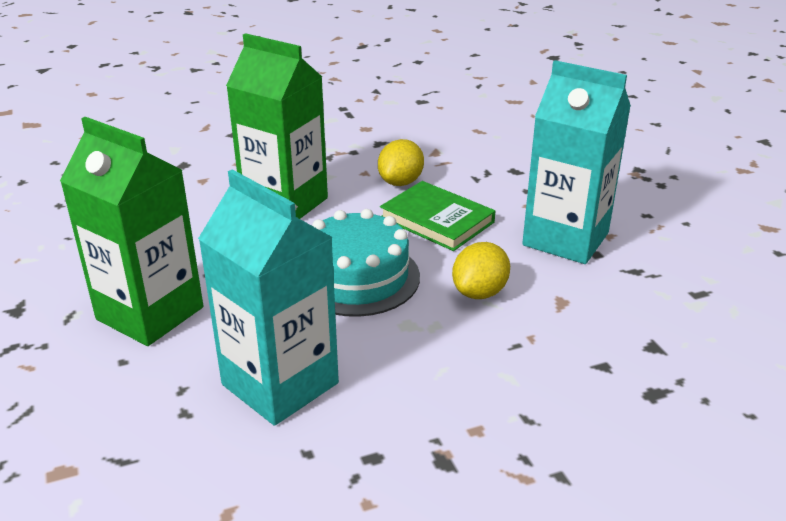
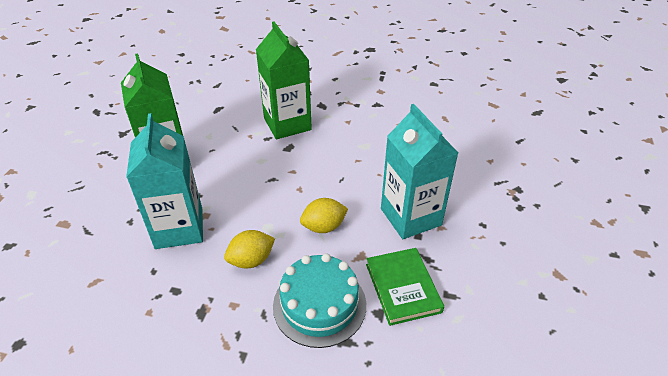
camera: 35 degrees right, 10 degrees up
turquoise cake [312,209,420,317] -> turquoise cake moved to [273,253,366,348]
yellow lemon [378,139,424,186] -> yellow lemon moved to [224,230,275,268]
green book [380,181,495,251] -> green book moved to [366,248,444,326]

